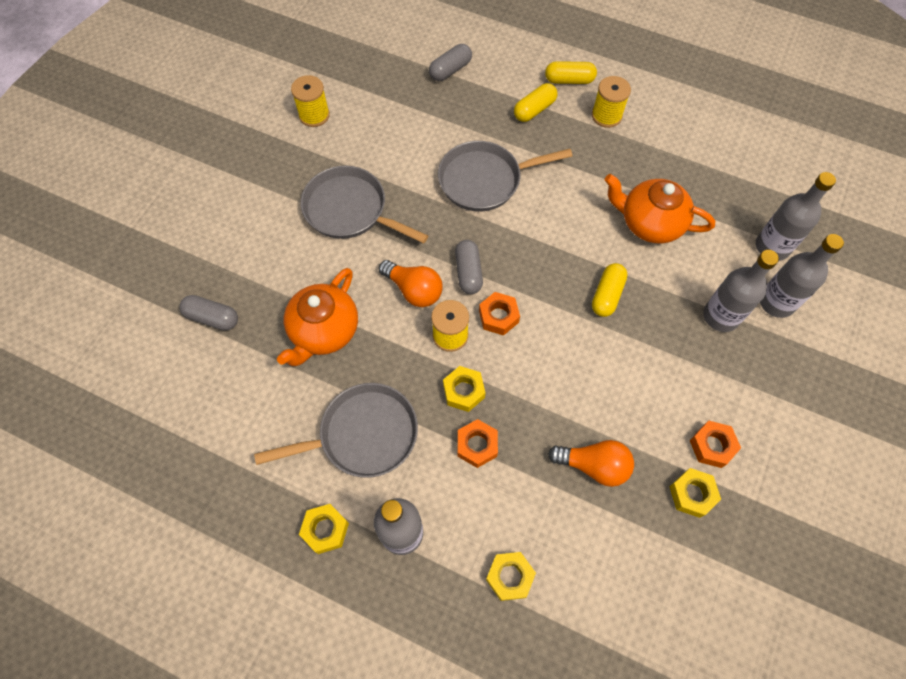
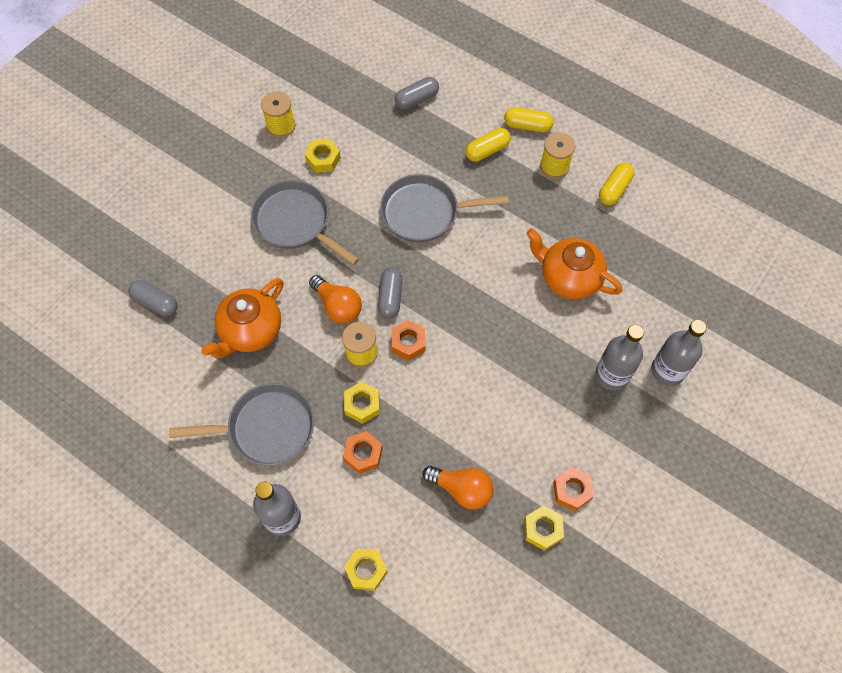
camera: 10 degrees right, 0 degrees up
yellow nut [299,504,349,554] -> yellow nut moved to [305,139,341,173]
yellow capsule [592,263,628,317] -> yellow capsule moved to [599,163,634,205]
grey bottle [756,172,836,261] -> none

